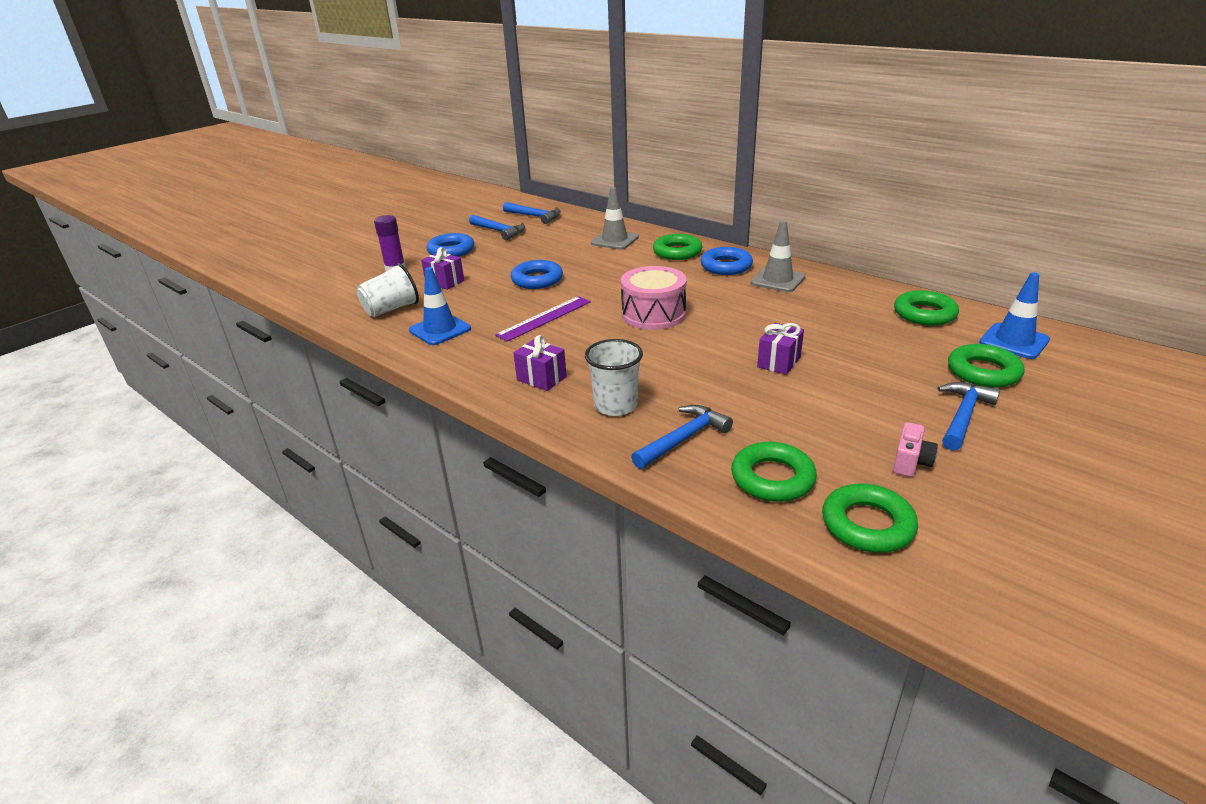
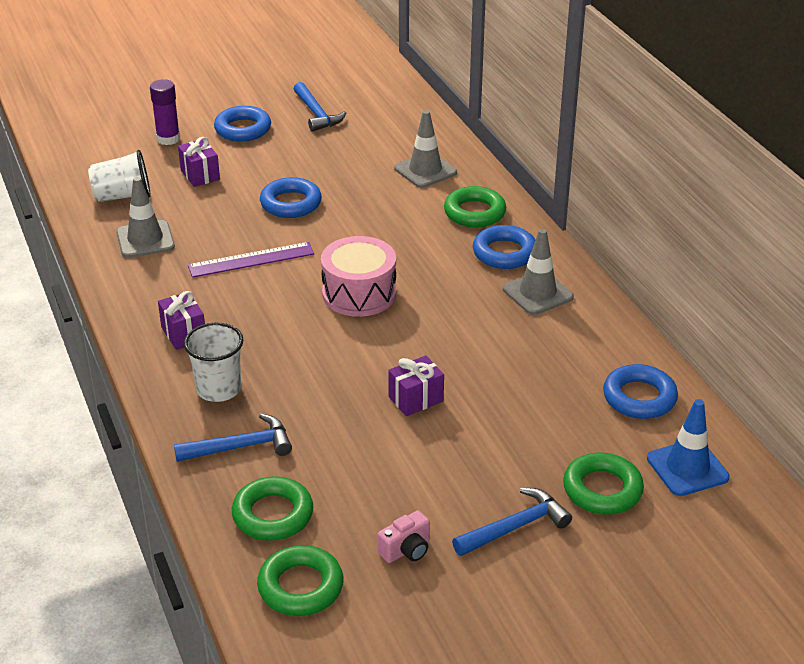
camera: 25 degrees right, 5 degrees up
blue traffic cone [409,267,471,345] -> grey traffic cone [116,177,175,258]
blue hammer [503,202,561,224] -> none
green ring [894,290,959,326] -> blue ring [603,364,678,419]

